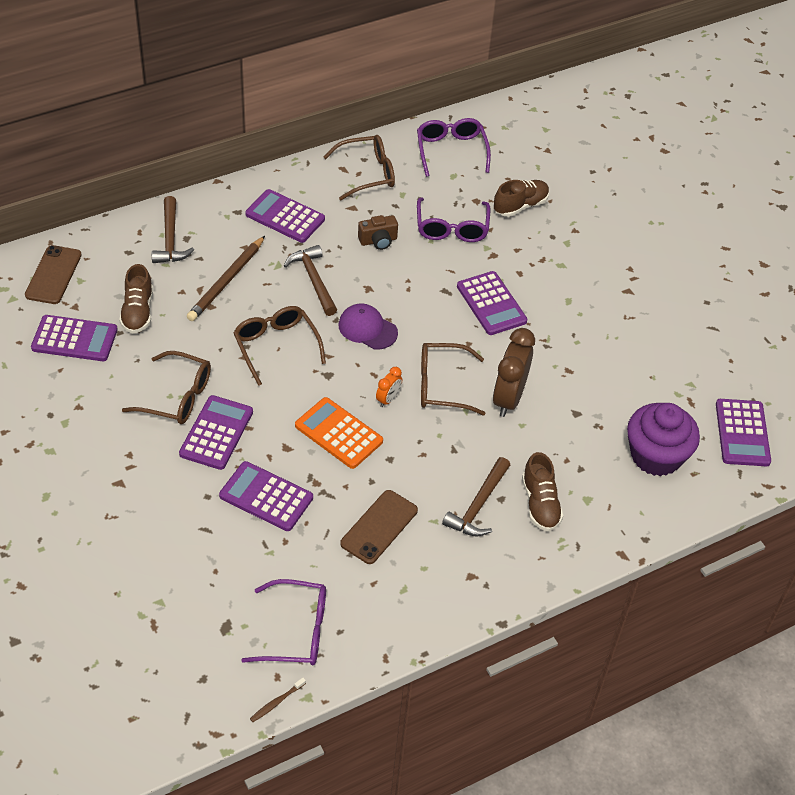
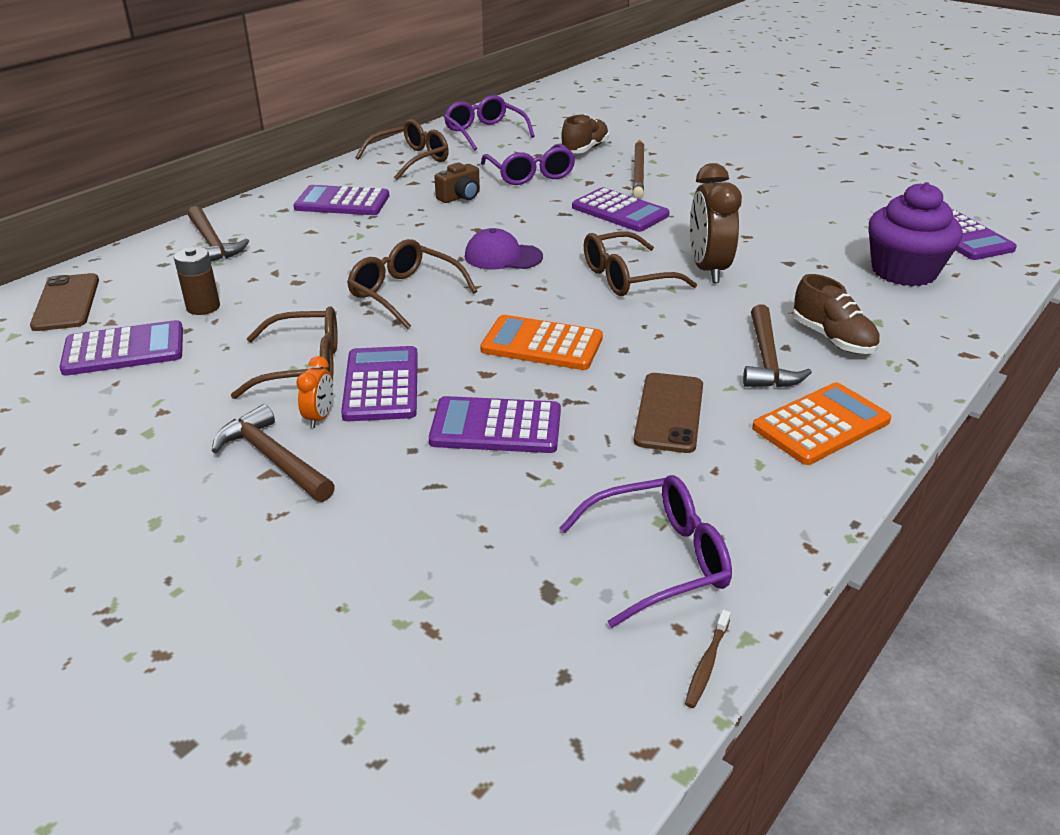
camera: 20 degrees left, 15 degrees down
brown shoe [119,264,153,334] -> brown battery [174,247,220,315]
brown pencil [187,236,265,321] -> brown pencil moved to [633,140,644,198]
brown hammer [284,245,337,316] -> brown hammer moved to [212,404,335,502]
orange clock [376,367,402,407] -> orange clock moved to [296,356,333,428]
none -> orange calculator [752,382,891,465]

